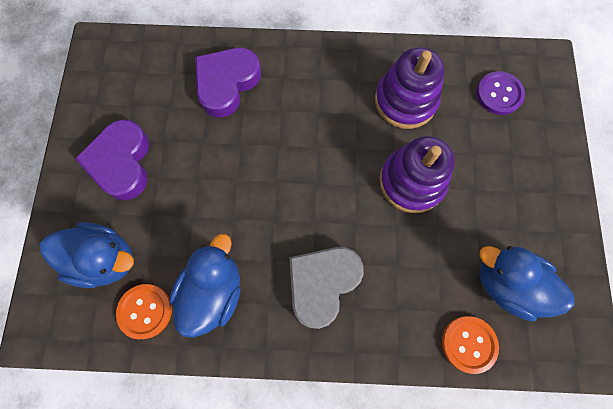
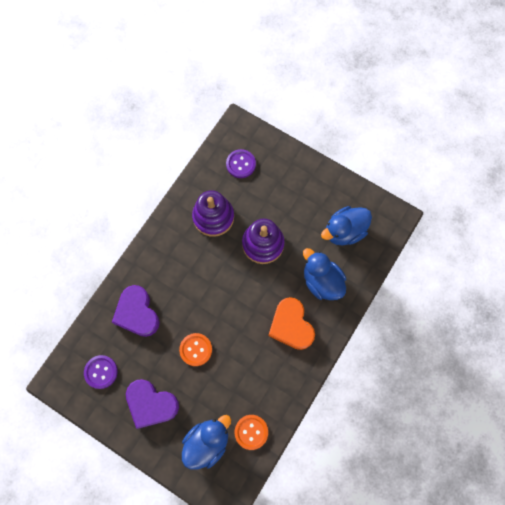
camera: 60 degrees left, 0 degrees up
blue duck [169,234,240,338] -> blue duck moved to [303,248,346,300]
grey heart [289,247,364,329] -> orange heart [268,297,315,350]
orange button [442,316,499,374] -> orange button moved to [179,333,212,366]
none -> purple button [84,355,118,389]

